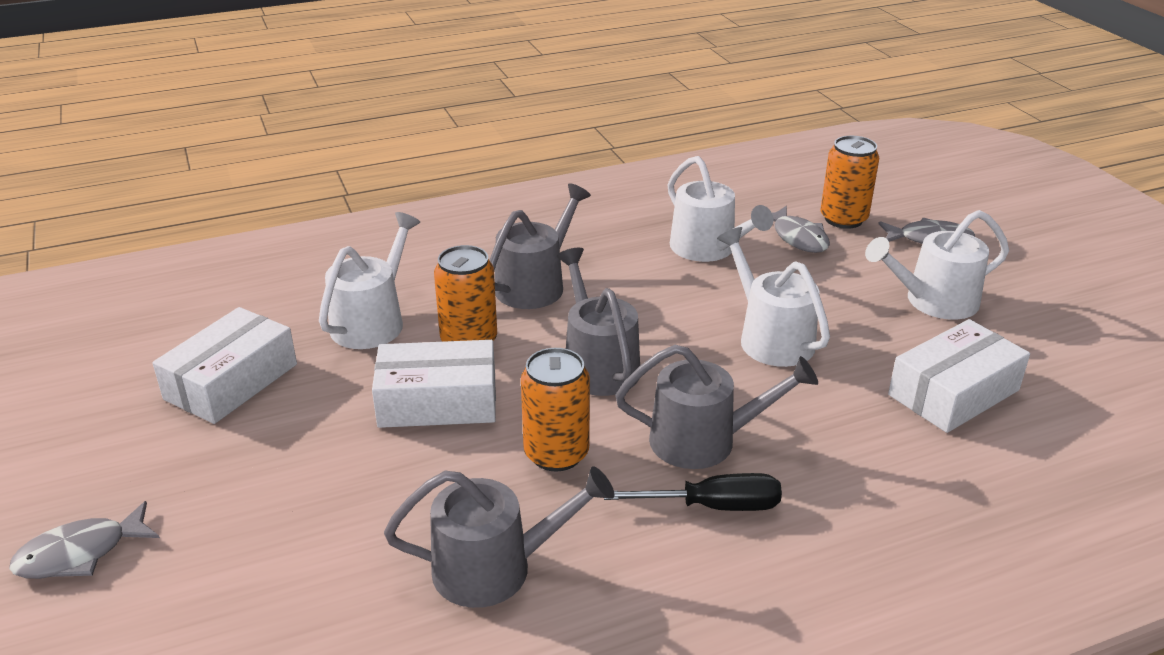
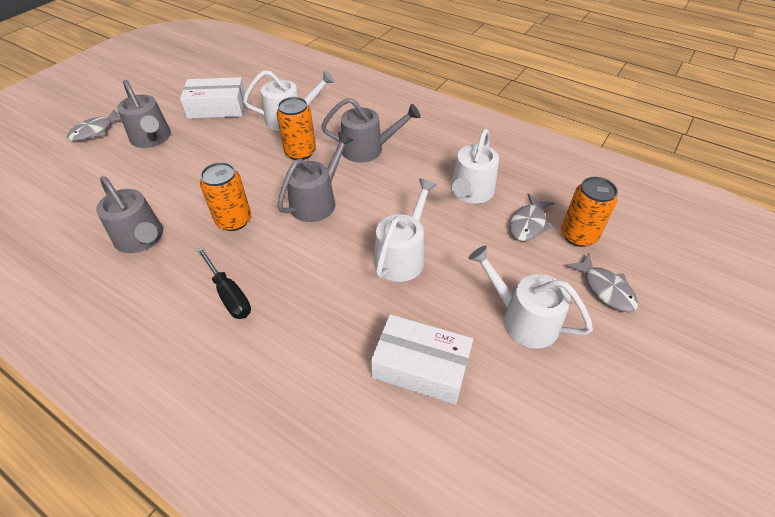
camera: 55 degrees right, 15 degrees up
grey fish [9,501,160,579] -> grey fish turned 75 degrees counterclockwise [67,109,121,141]
white box [372,340,496,428] -> none
grey watering can [615,345,818,469] -> grey watering can moved to [117,80,171,148]

